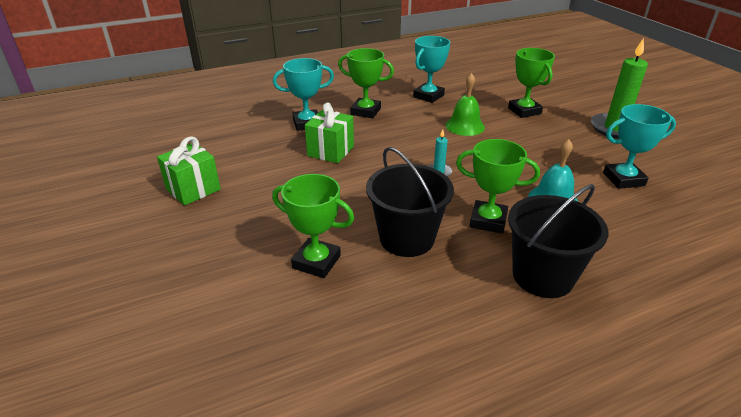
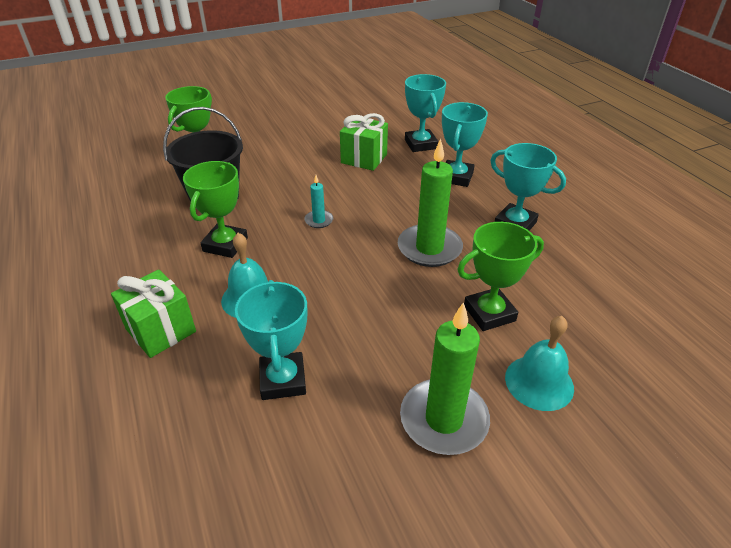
camera: 90 degrees right, 5 degrees up
green gift [157,136,221,206] -> green gift moved to [111,270,196,358]
green trophy [338,48,394,118] -> turquoise trophy [442,102,488,187]
green bell [445,73,485,136] -> green candle [398,139,463,267]
black bucket [508,184,608,298] -> none
none -> turquoise bell [505,316,574,411]

